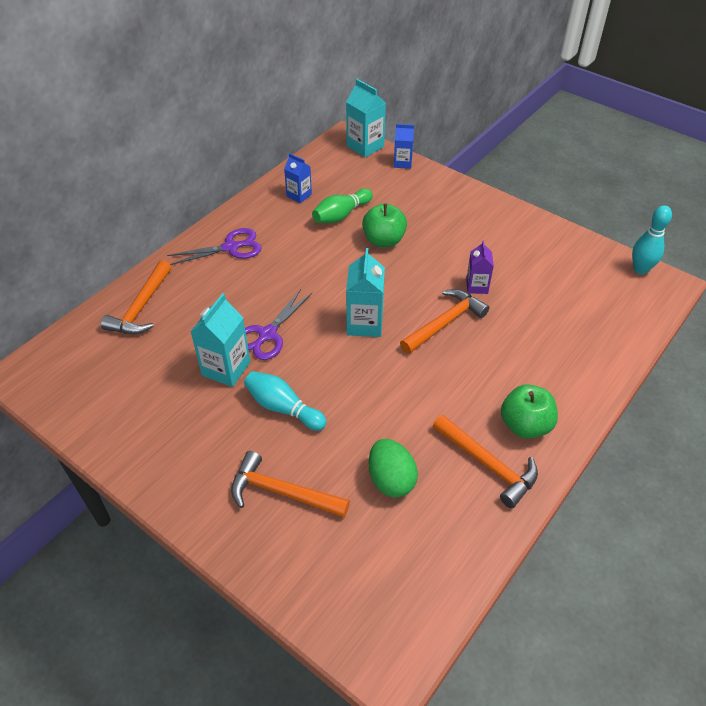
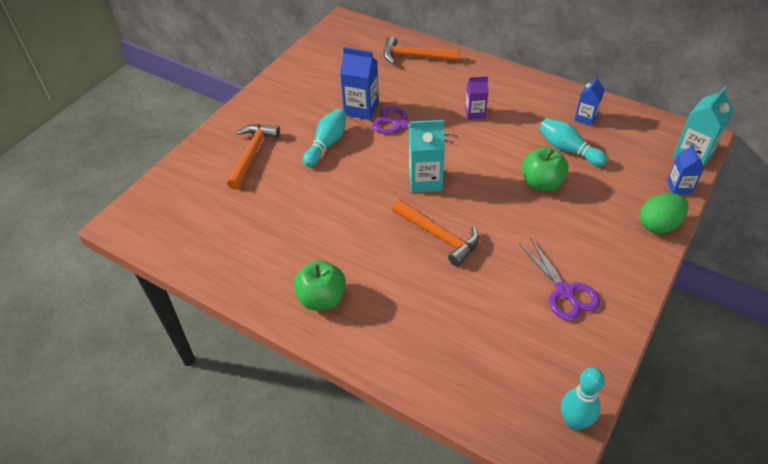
camera: 85 degrees right, 0 degrees up
purple scissors [167,228,262,265] -> purple scissors moved to [519,238,600,321]
turquoise carton [190,293,250,387] -> blue carton [340,47,379,120]
green bowling pin [312,188,373,223] -> turquoise bowling pin [539,118,607,166]
green egg [369,439,418,498] -> green egg moved to [640,193,688,234]
orange hammer [432,415,538,508] -> none
purple carton [466,241,494,294] -> purple carton moved to [465,76,489,120]

